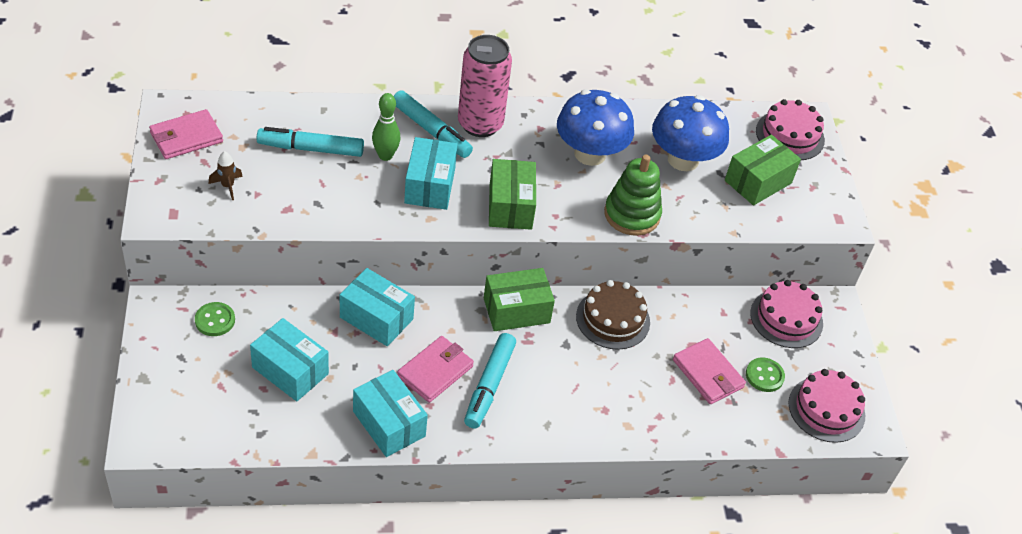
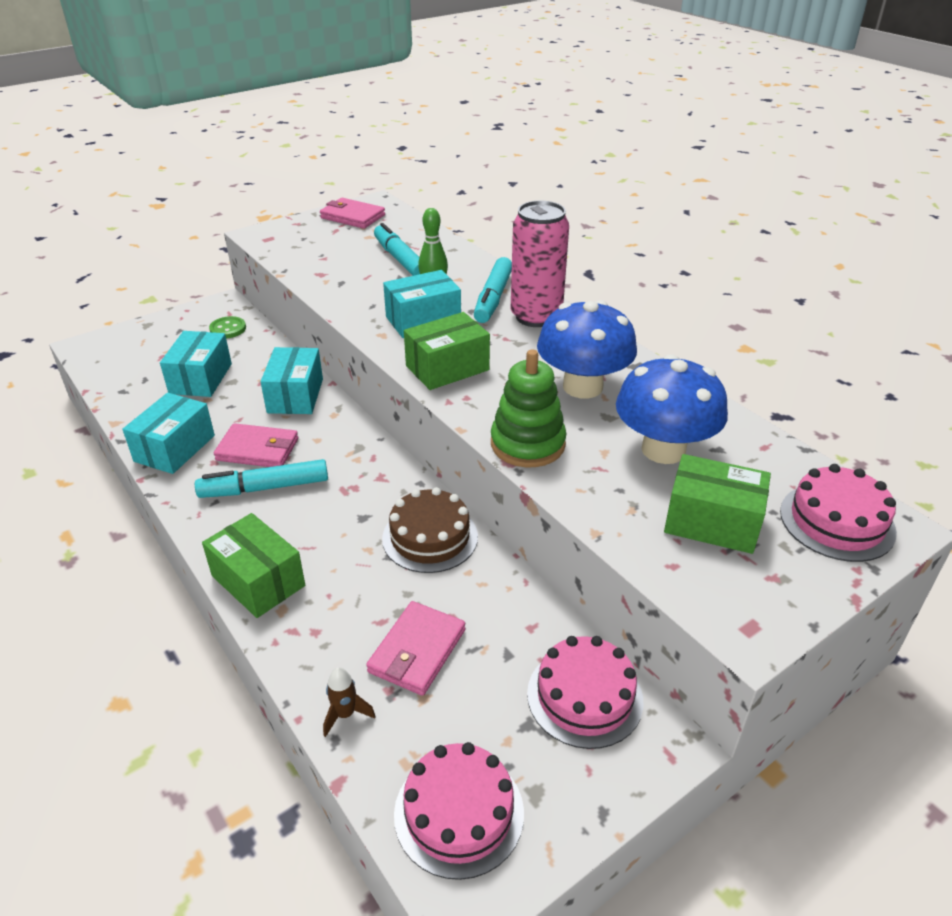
camera: 65 degrees right, 10 degrees down
brown rocket [209,151,243,200] -> brown rocket moved to [323,667,376,737]
green box [484,268,555,331] -> green box moved to [202,513,305,618]
green button [746,357,785,392] -> none

